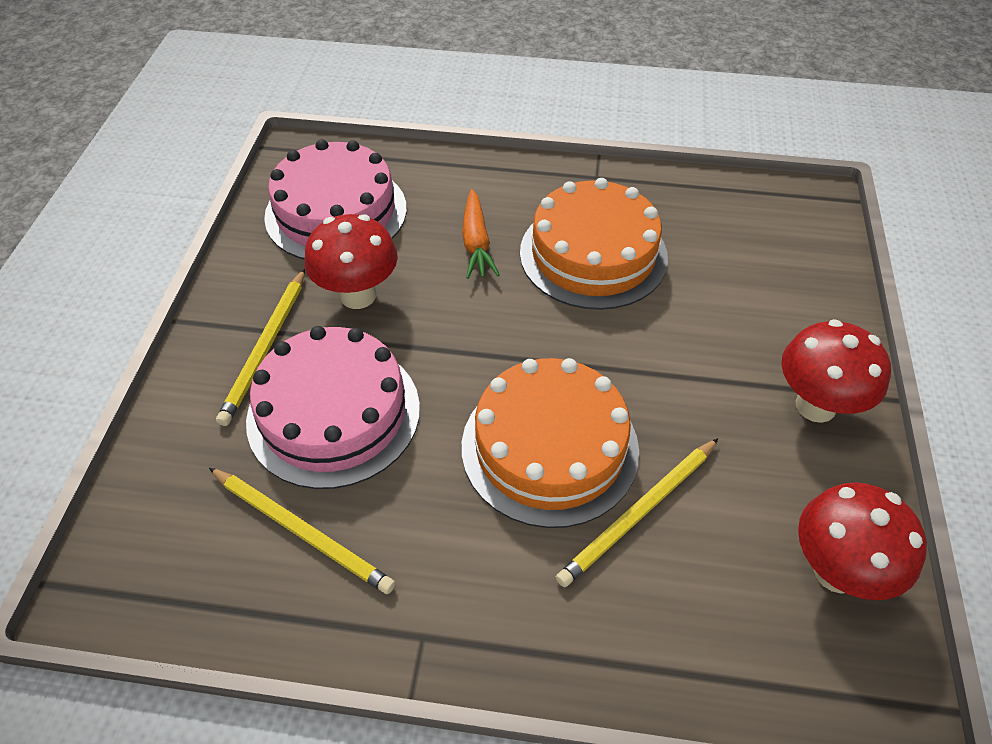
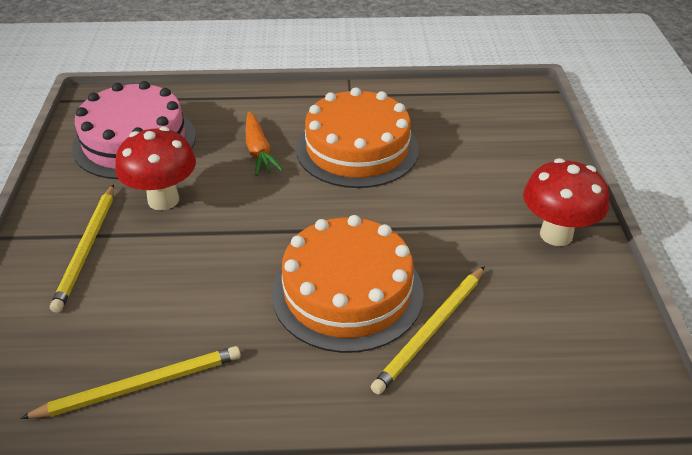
camera: 10 degrees left, 10 degrees down
yellow pencil [209,468,395,594] -> yellow pencil turned 45 degrees counterclockwise [20,346,241,419]
pink cake [246,326,420,489] -> none
red mushroom [798,482,927,600] -> none

